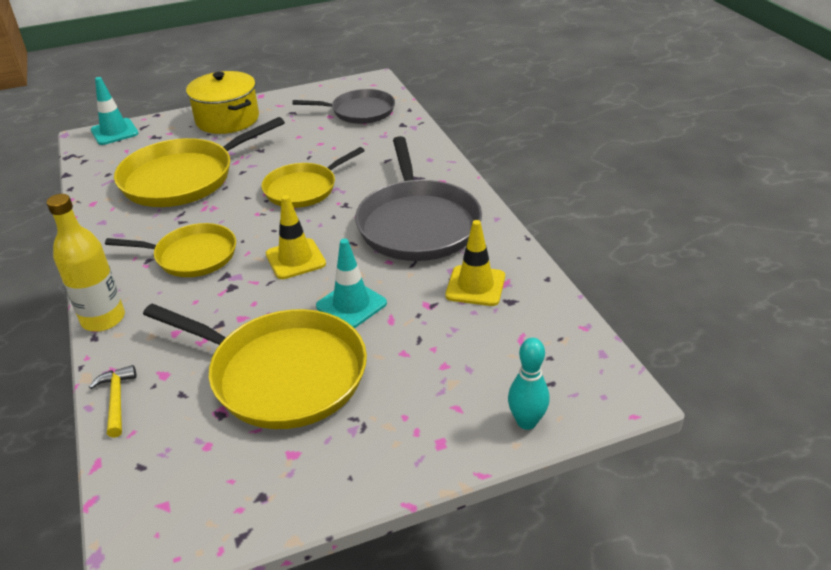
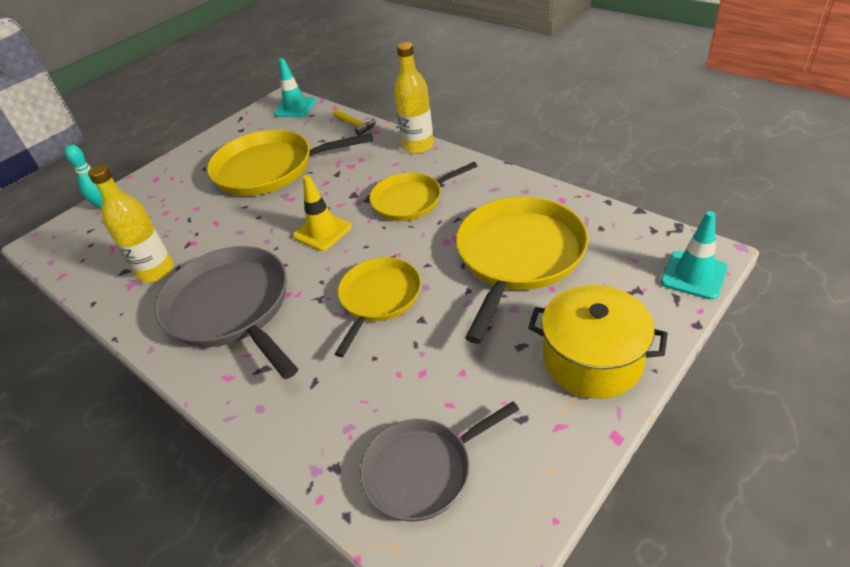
camera: 155 degrees right, 5 degrees up
turquoise traffic cone [316,238,387,328] -> turquoise traffic cone moved to [274,58,316,117]
yellow traffic cone [445,220,505,306] -> yellow bottle [88,165,174,283]

